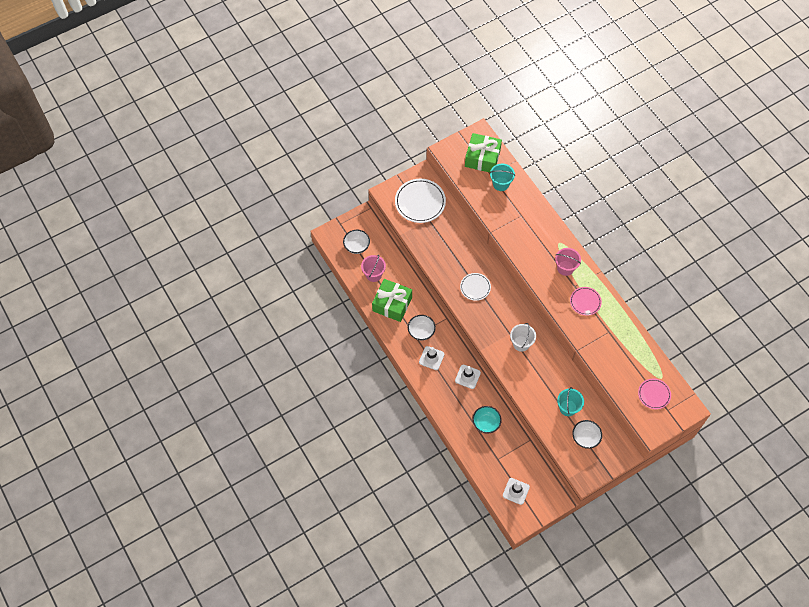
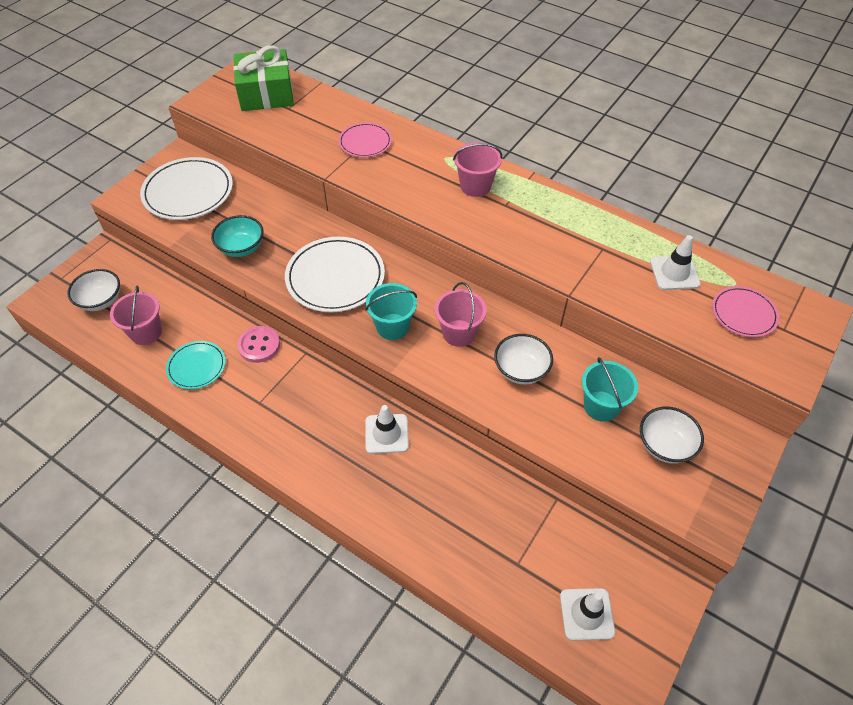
camera: 25 degrees left, 10 degrees down
green gift [372,279,412,322] -> turquoise plate [166,341,226,390]
white bowl [408,315,436,341] -> white bowl moved to [494,334,553,384]
white traffic cone [419,346,444,370] -> white traffic cone moved to [650,235,701,290]
white plate [460,273,491,301] -> white plate [285,237,385,312], size x1.72
turquoise bowl [472,406,502,433] -> turquoise bowl moved to [211,215,264,257]
turquoise bucket [490,164,515,191] -> turquoise bucket moved to [365,283,417,340]
white bucket [510,323,536,352] -> pink bucket [435,282,487,347]
pink plate [570,287,602,315] -> pink plate moved to [338,122,392,157]
none -> pink button [237,326,280,363]

